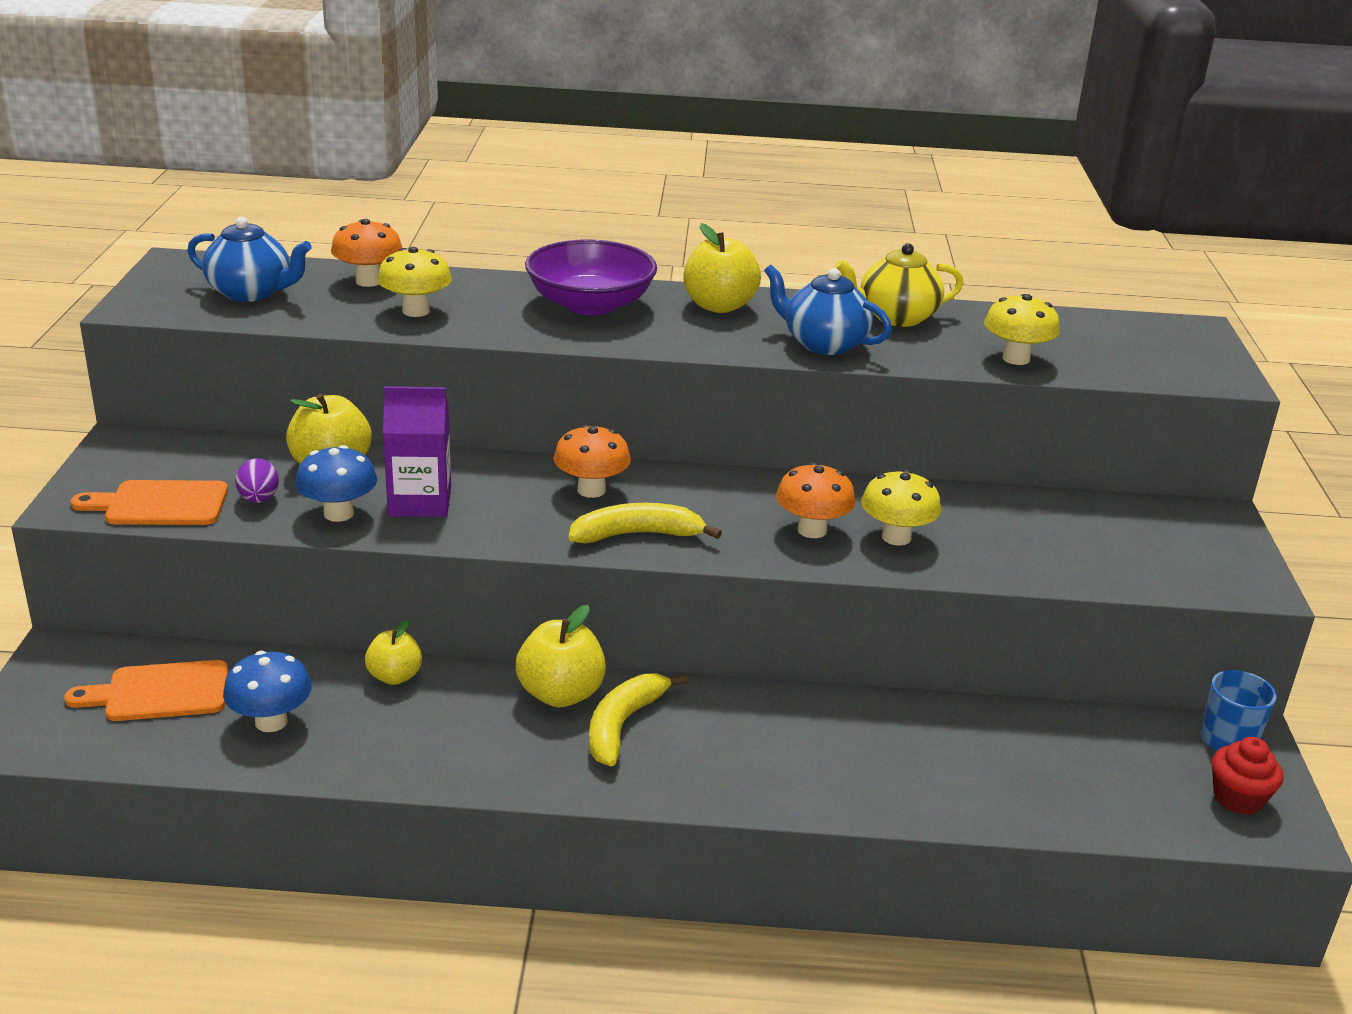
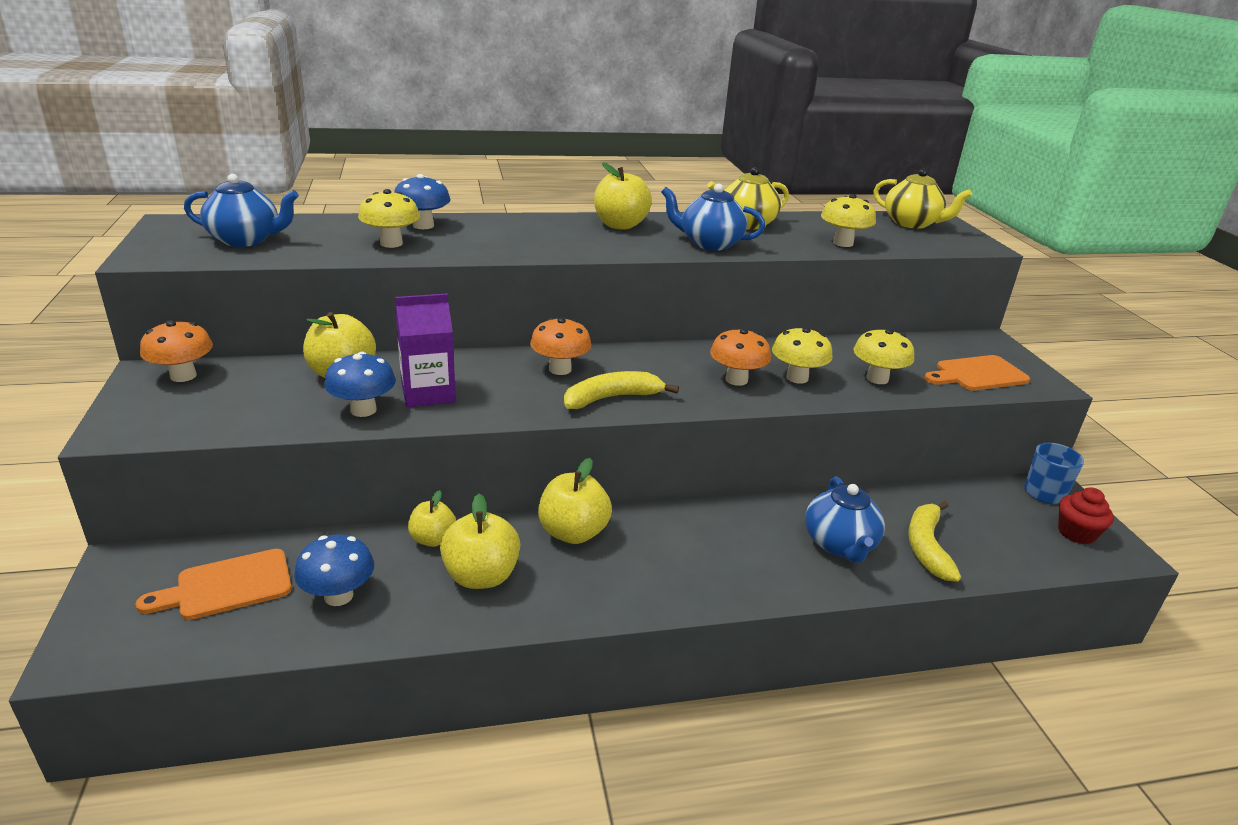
camera: 15 degrees left, 0 degrees up
orange cutting board [71,480,228,525] -> orange cutting board moved to [924,355,1030,391]
purple egg [235,458,279,503] -> none
orange mushroom [331,219,402,287] -> orange mushroom moved to [140,320,213,382]
purple bowl [525,240,657,315] -> none
yellow banana [589,673,687,767] -> yellow banana moved to [908,501,961,582]
none -> blue mushroom [394,174,450,229]
none -> yellow apple [440,494,520,589]
none -> blue teapot [805,476,885,563]
none -> yellow mushroom [853,328,914,384]
none -> yellow teapot [873,169,972,229]

